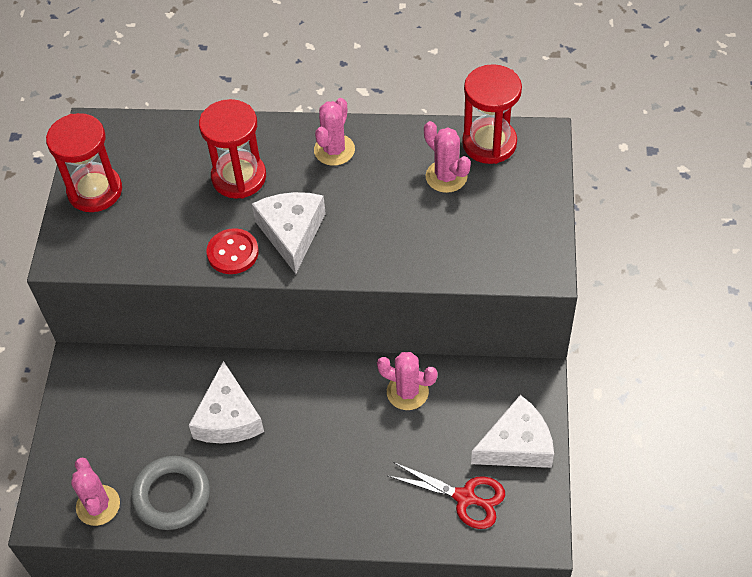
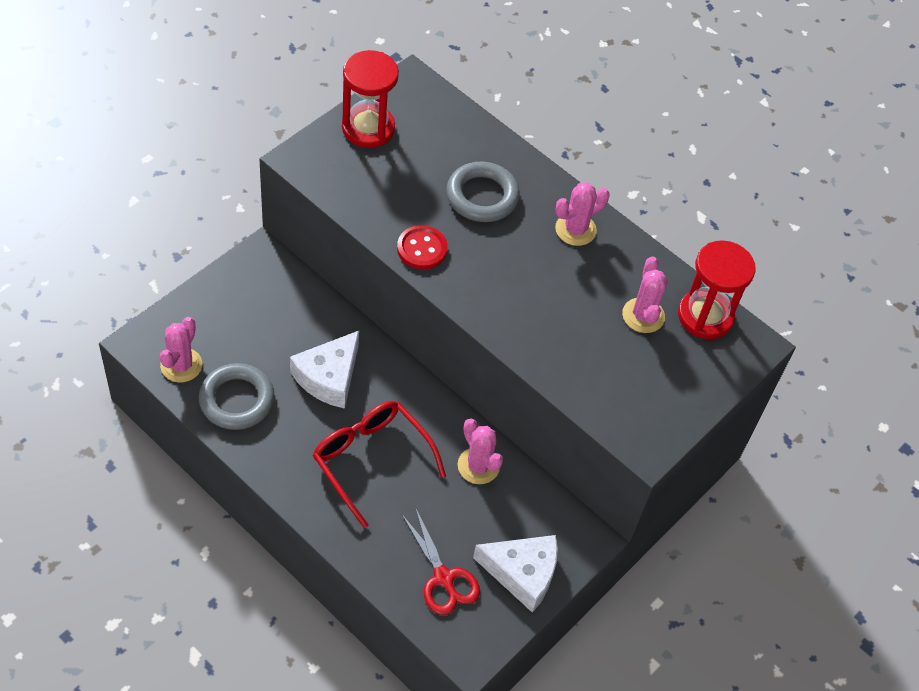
camera: 30 degrees right, 0 degrees up
red hourglass [199,99,266,199] -> grey ring [446,162,520,222]
white cheese [252,192,326,274] -> none
none -> red glasses [313,401,446,528]

